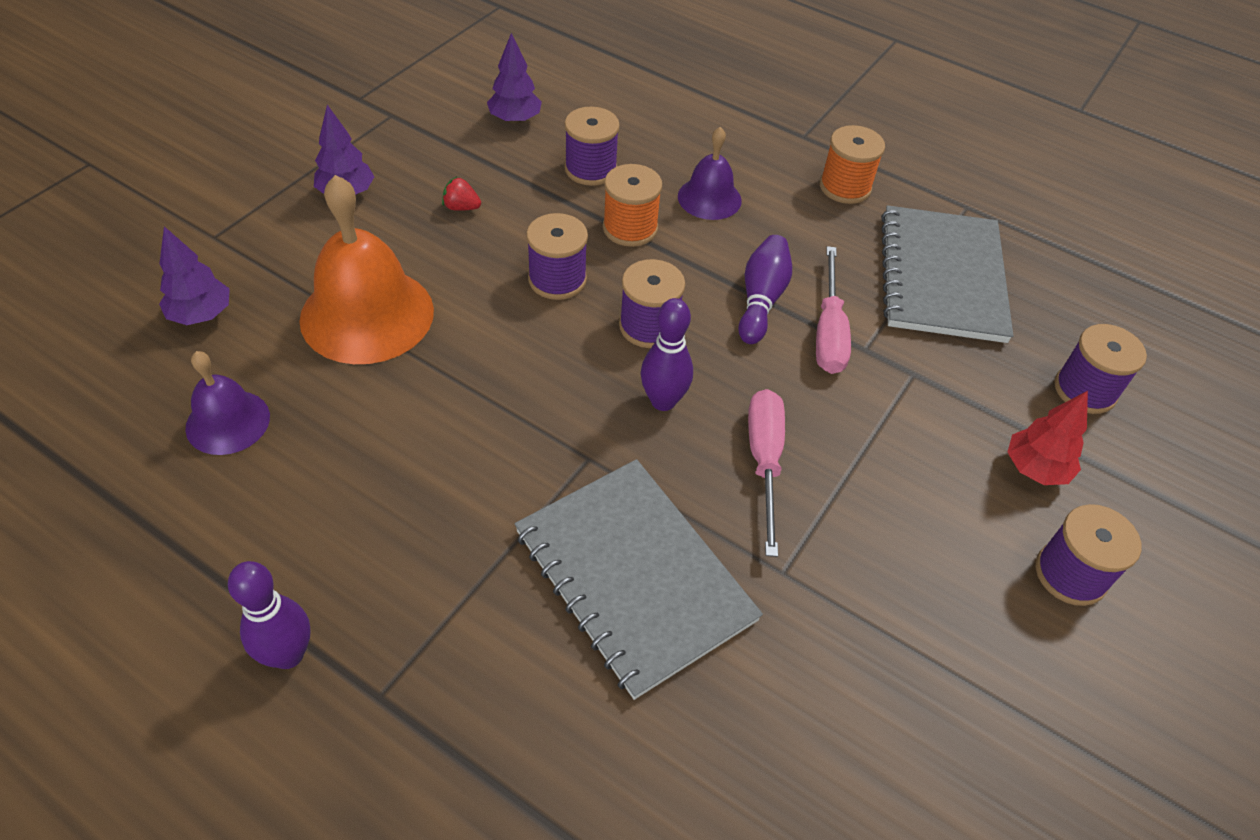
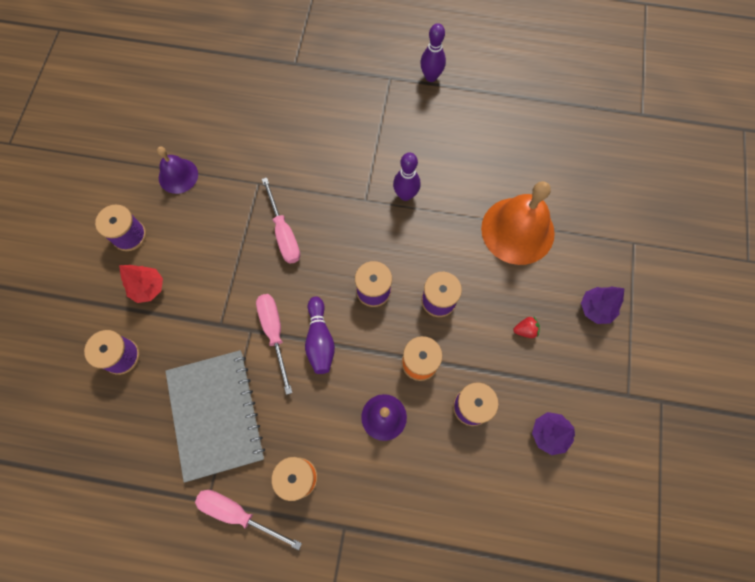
camera: 160 degrees right, 20 degrees up
purple tree [159,226,230,325] -> none
purple bell [185,351,270,455] -> purple bell moved to [157,147,198,194]
grey notebook [515,459,763,700] -> none
purple bowling pin [641,298,693,411] -> purple bowling pin moved to [393,152,421,201]
none -> pink screwdriver [195,490,302,550]

